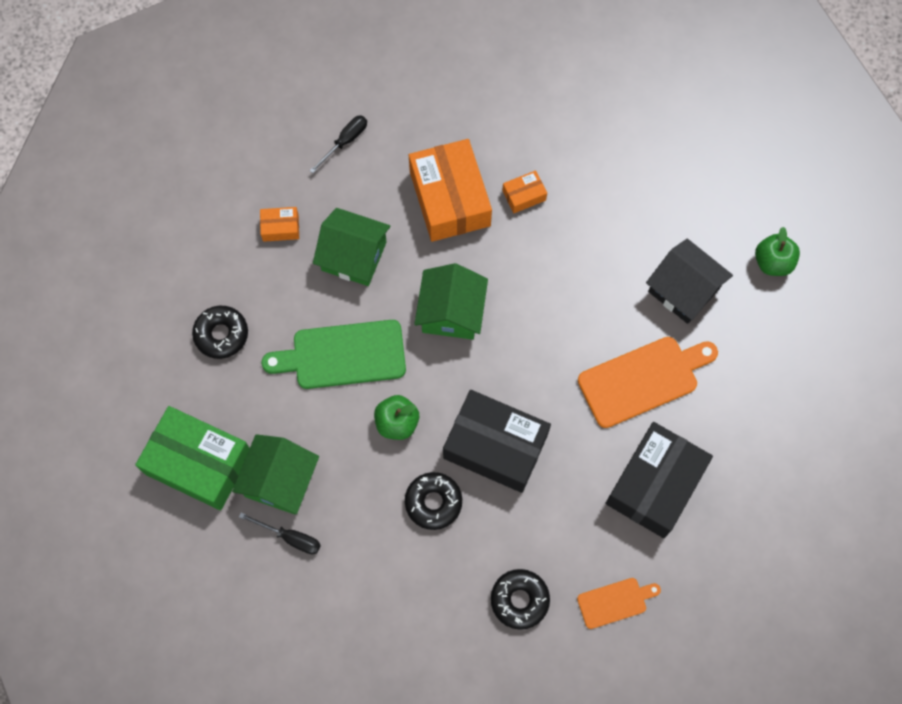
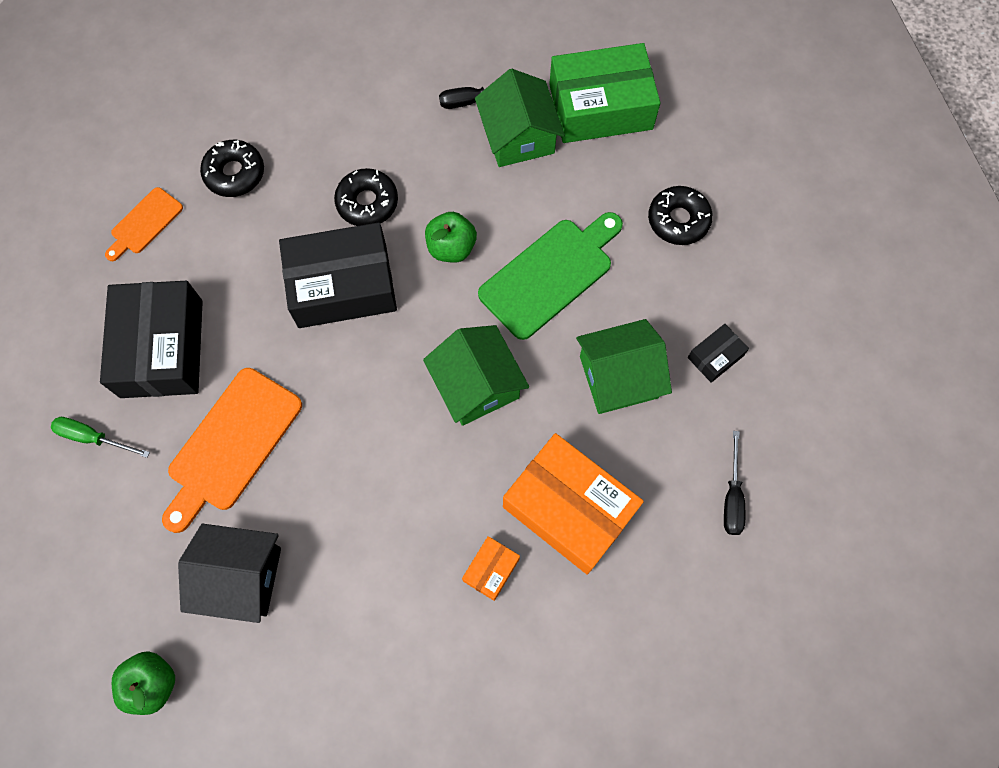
camera: 145 degrees right, 0 degrees up
orange box [260,207,299,242] -> black box [688,324,749,383]
none -> green screwdriver [51,417,150,458]

